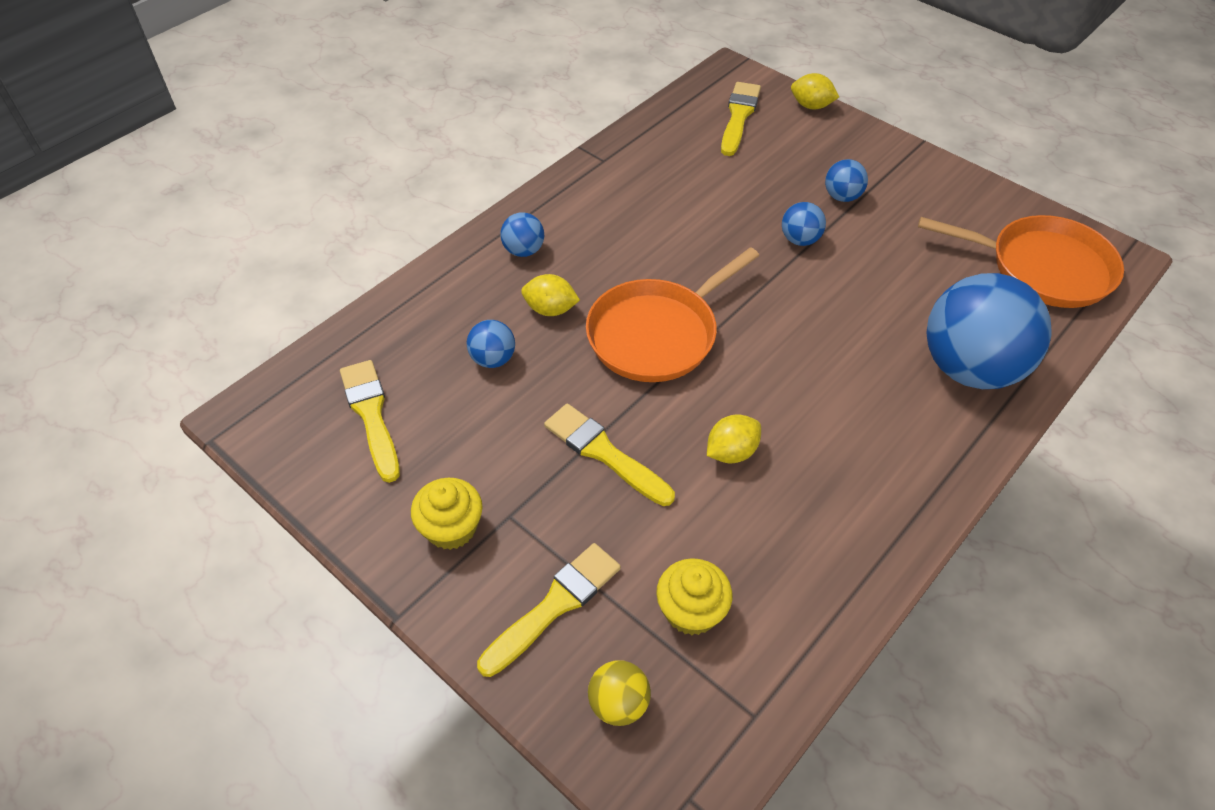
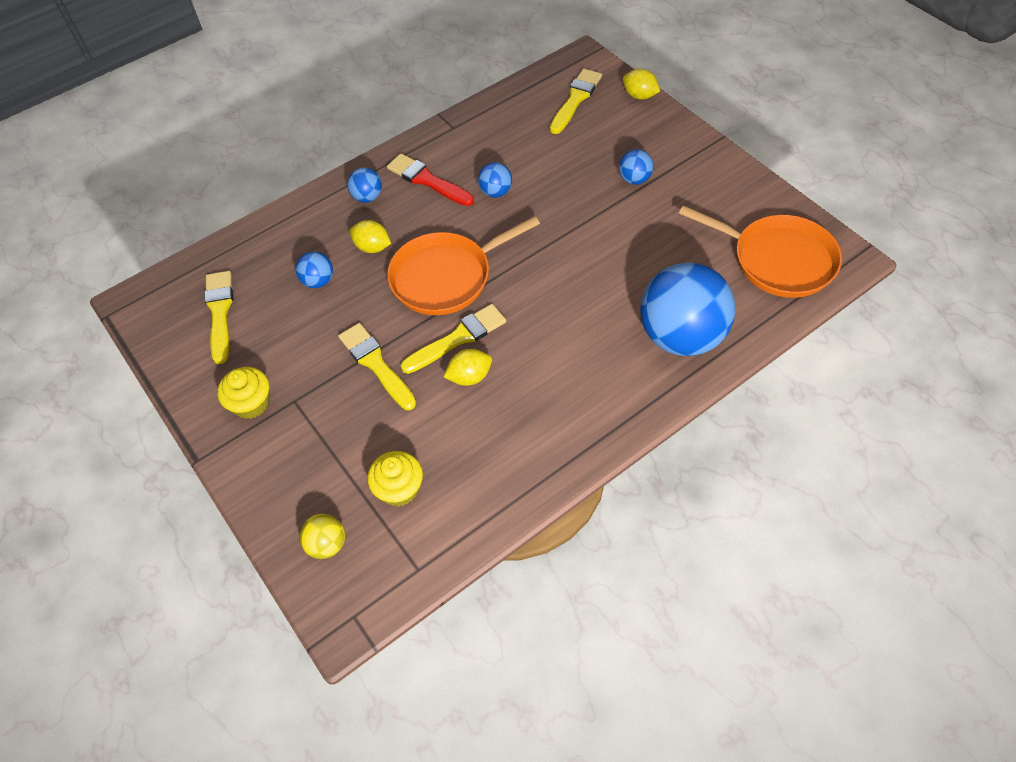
camera: 15 degrees right, 5 degrees up
yellow brush [477,543,621,677] -> yellow brush moved to [401,304,506,374]
blue ball [782,202,826,246] -> blue ball moved to [478,162,512,198]
none -> red brush [387,153,474,206]

